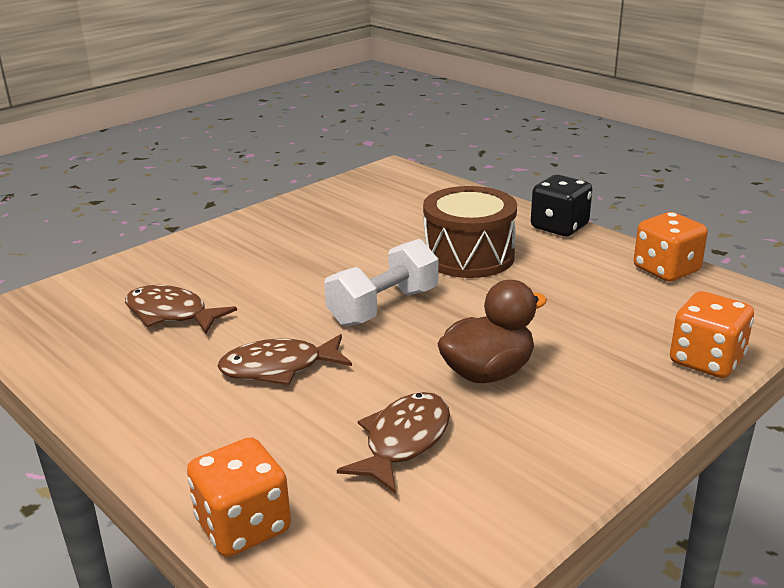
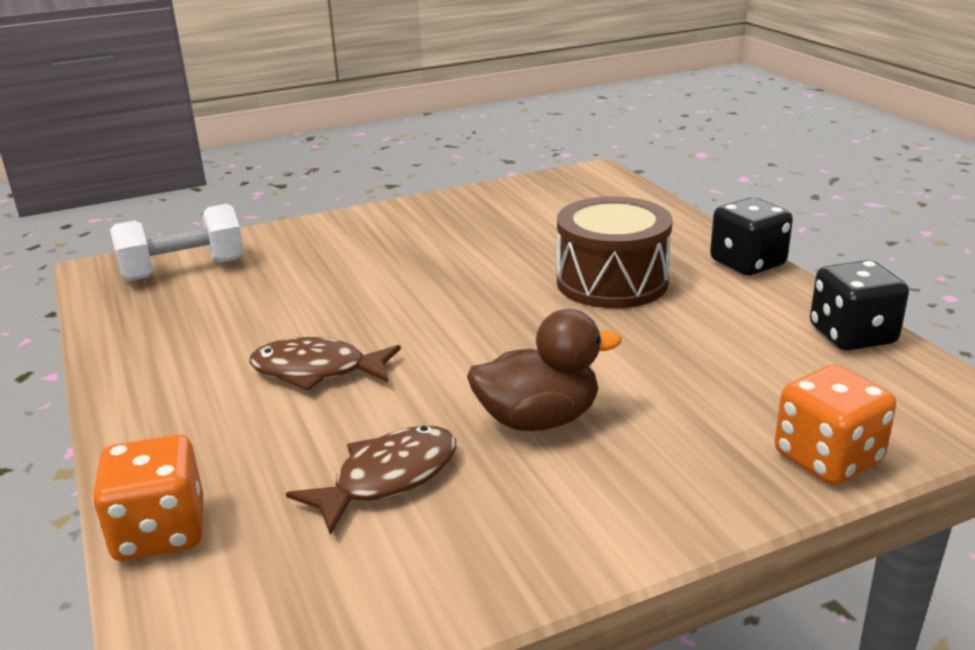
camera: 20 degrees right, 0 degrees up
brown fish [125,285,237,334] -> none
white dumbbell [324,239,438,327] -> white dumbbell moved to [110,204,244,281]
orange dice [634,212,708,282] -> black dice [810,260,909,351]

